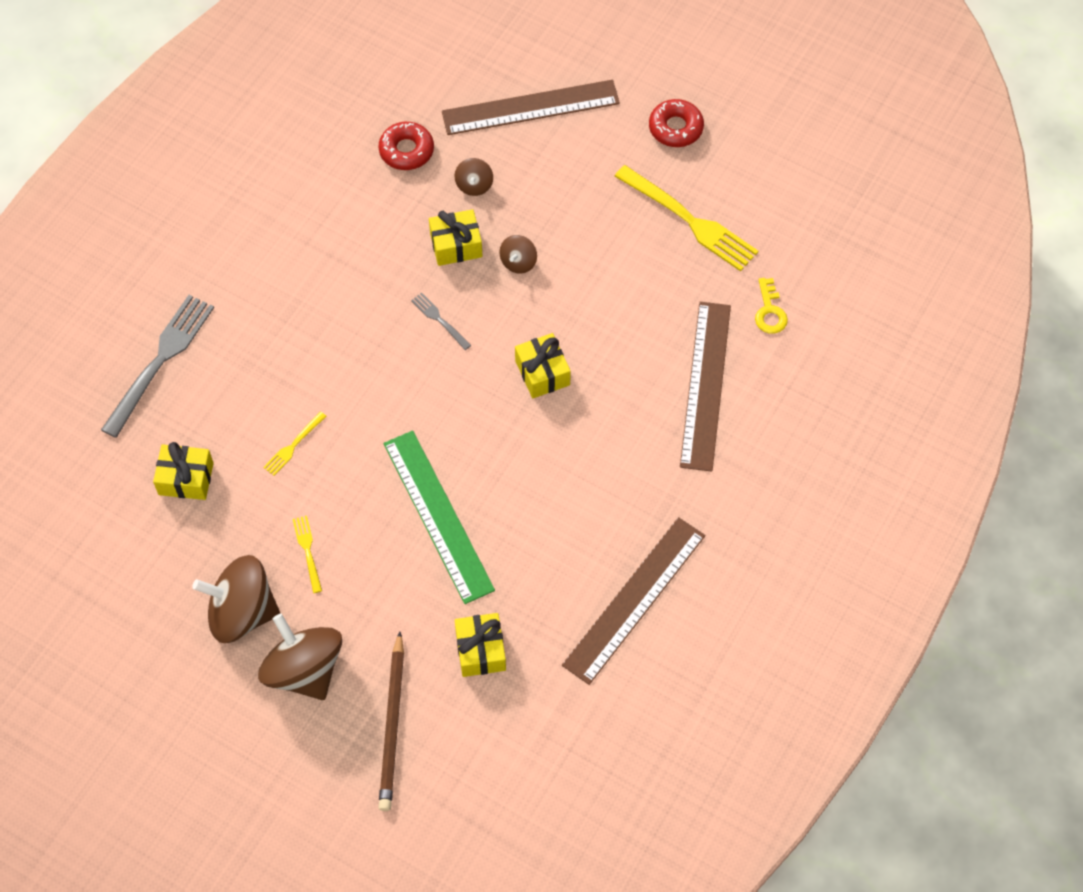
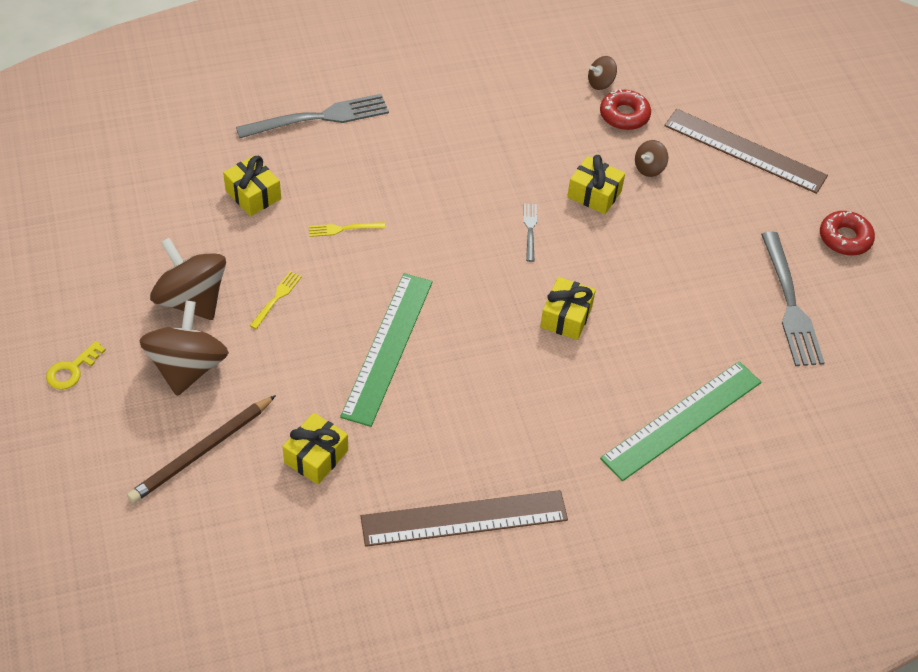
camera: 40 degrees right, 10 degrees down
brown spinning top [499,235,537,274] -> brown spinning top moved to [588,56,617,90]
yellow fork [615,165,758,271] -> grey fork [761,232,825,366]
brown ruler [680,302,731,472] -> green ruler [600,361,761,481]
yellow key [755,278,788,334] -> yellow key moved to [46,341,106,390]

